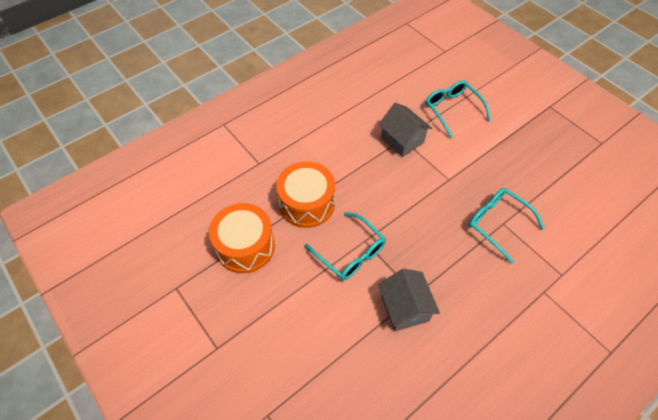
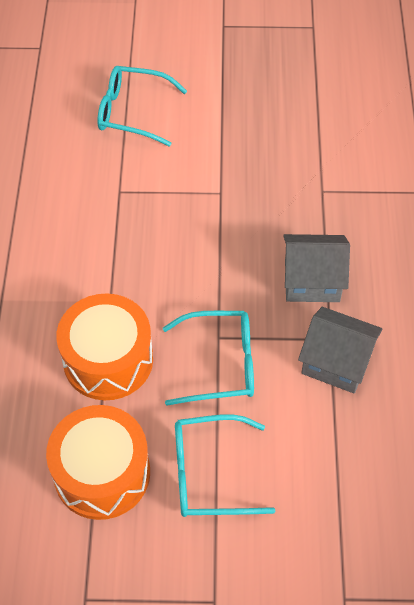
camera: 50 degrees left, 0 degrees up
grey house [378,103,432,157] -> grey house moved to [283,234,350,302]
turquoise glasses [468,188,545,264] -> turquoise glasses moved to [175,414,275,517]

